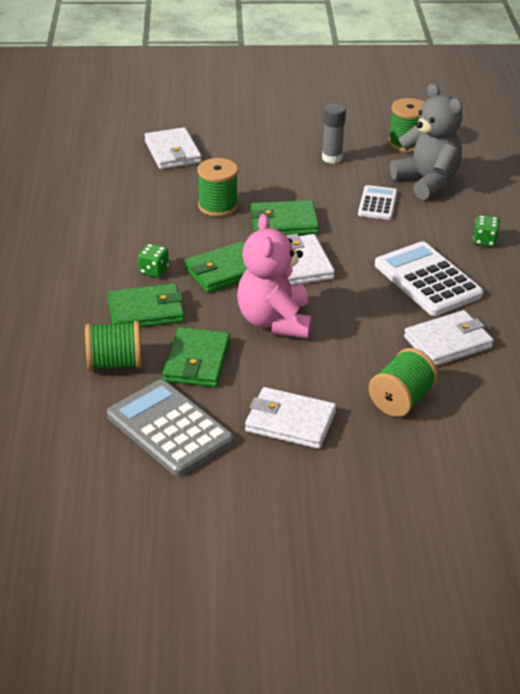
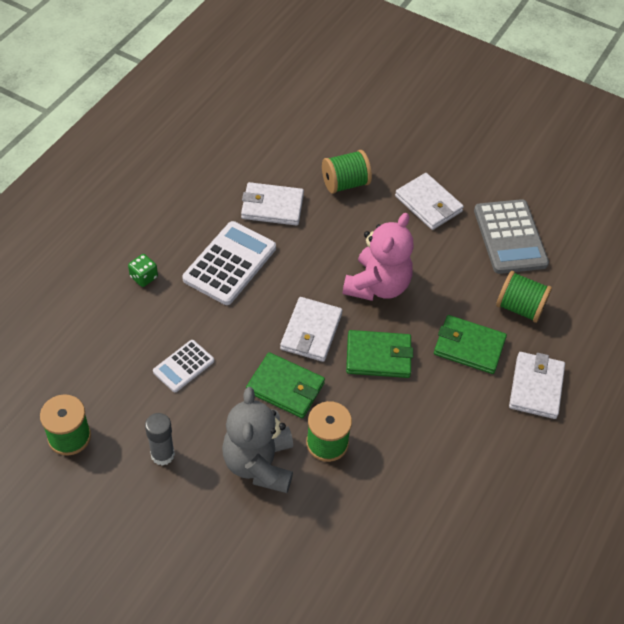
camera: 150 degrees left, 15 degrees up
green dice [138,244,169,278] -> none
white wallet [144,127,202,169] -> white wallet moved to [509,352,565,419]
green wallet [163,327,230,387] -> none
white calculator [375,241,483,316] -> white calculator turned 150 degrees counterclockwise [182,221,276,305]
grey teddy bear [390,84,462,200] -> grey teddy bear moved to [222,387,293,493]

